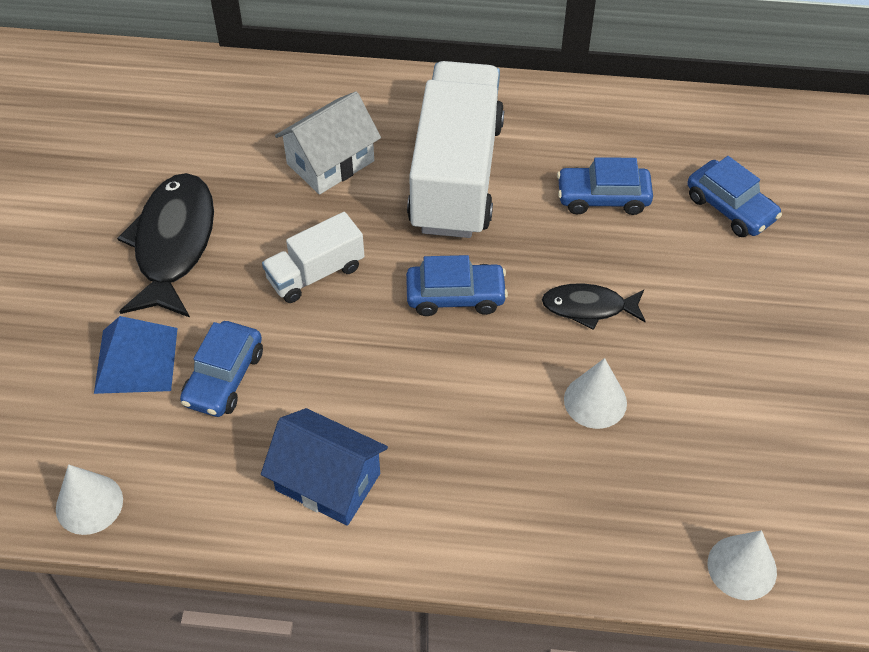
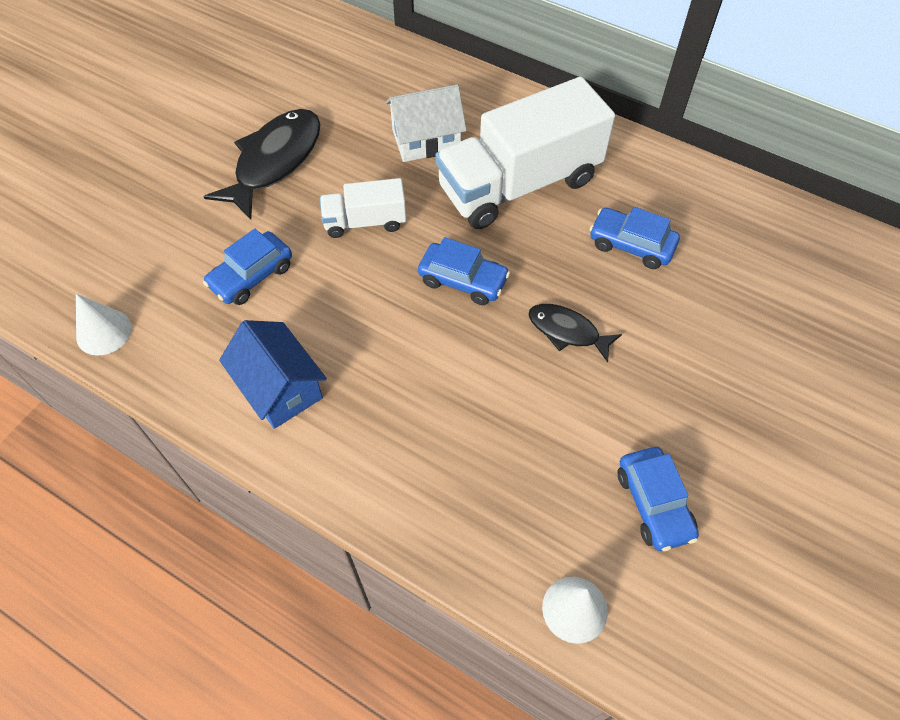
camera: 25 degrees right, 5 degrees up
blue pyramid [94,316,178,394] -> none
white truck [407,61,504,238] -> white truck turned 150 degrees counterclockwise [435,77,615,229]
white cone [564,358,627,429] -> none
blue car [687,156,782,237] -> blue car moved to [617,447,699,551]

